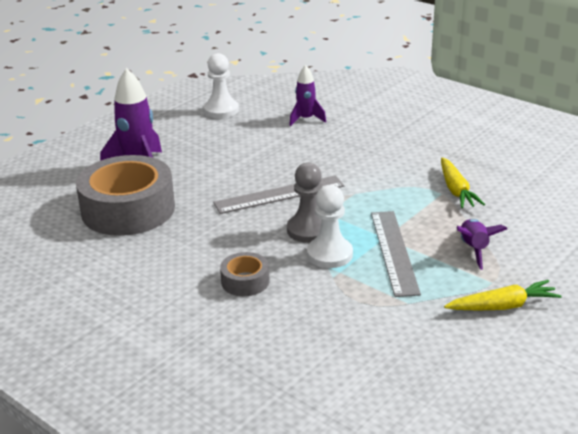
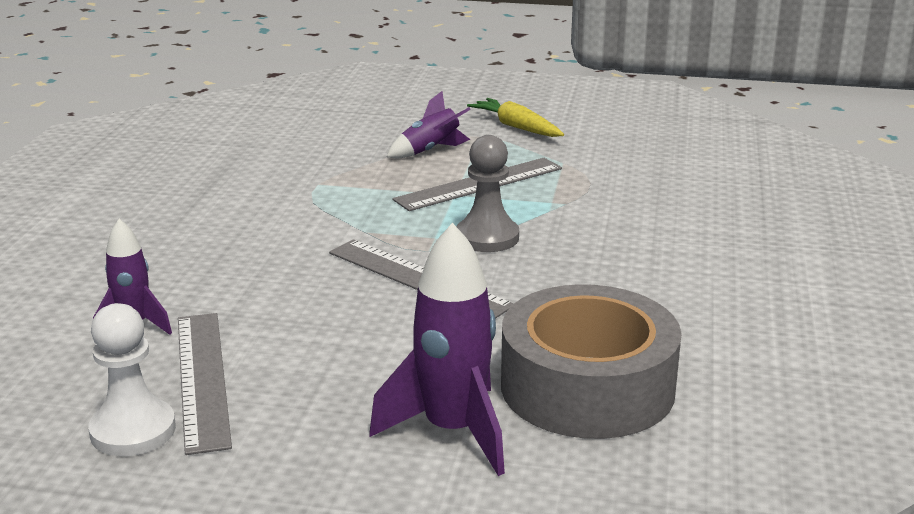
camera: 120 degrees left, 5 degrees down
grey tape [220,252,269,296] -> none
white pawn [307,185,353,268] -> none
yellow carrot [441,157,485,208] -> none
none -> grey ruler [178,313,232,455]

